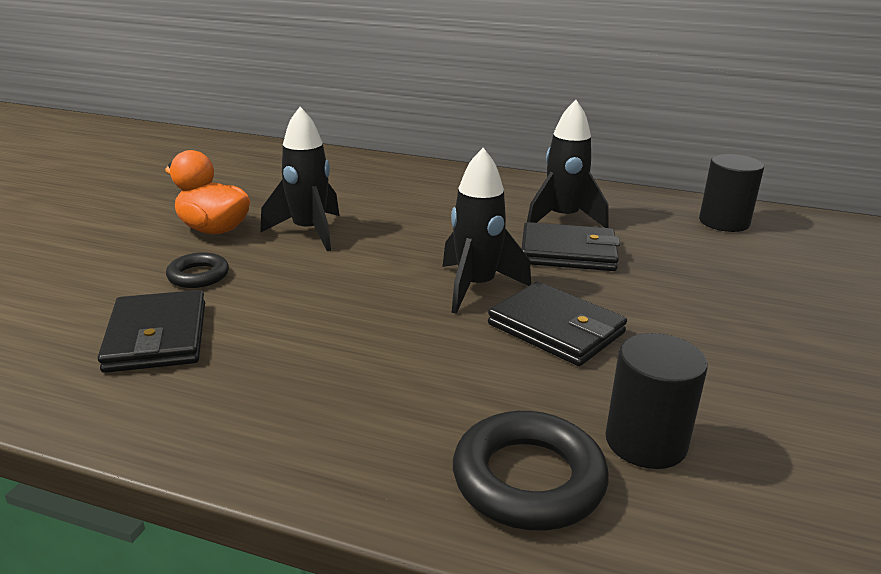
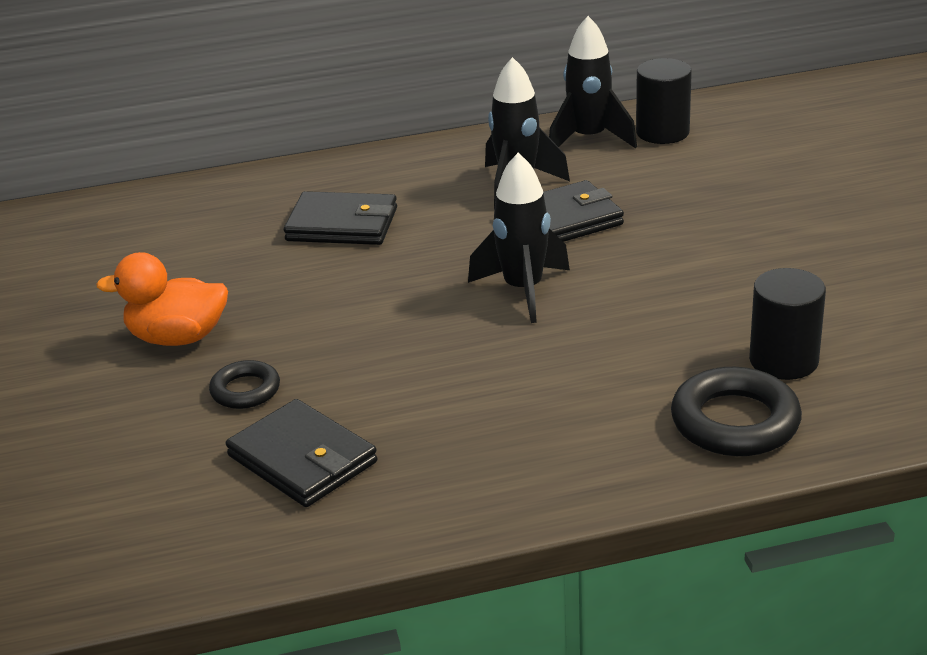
camera: 30 degrees left, 5 degrees up
black rocket [260,107,340,251] -> black rocket moved to [549,16,637,149]
black wallet [488,281,627,366] -> black wallet moved to [284,191,397,245]

